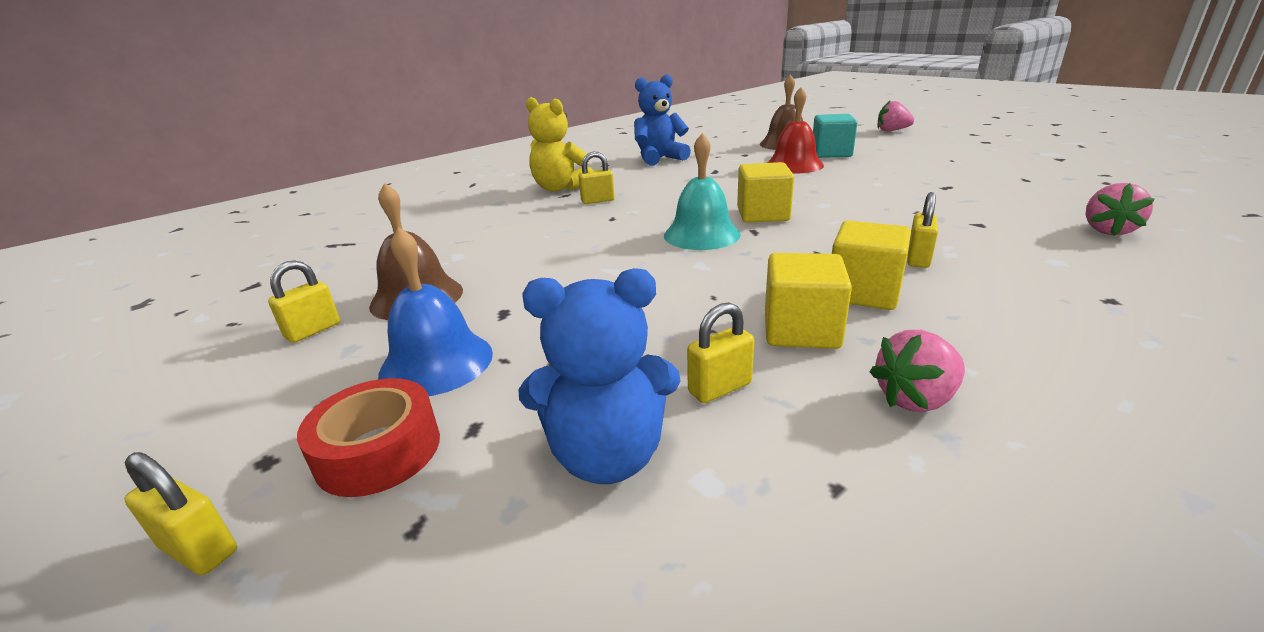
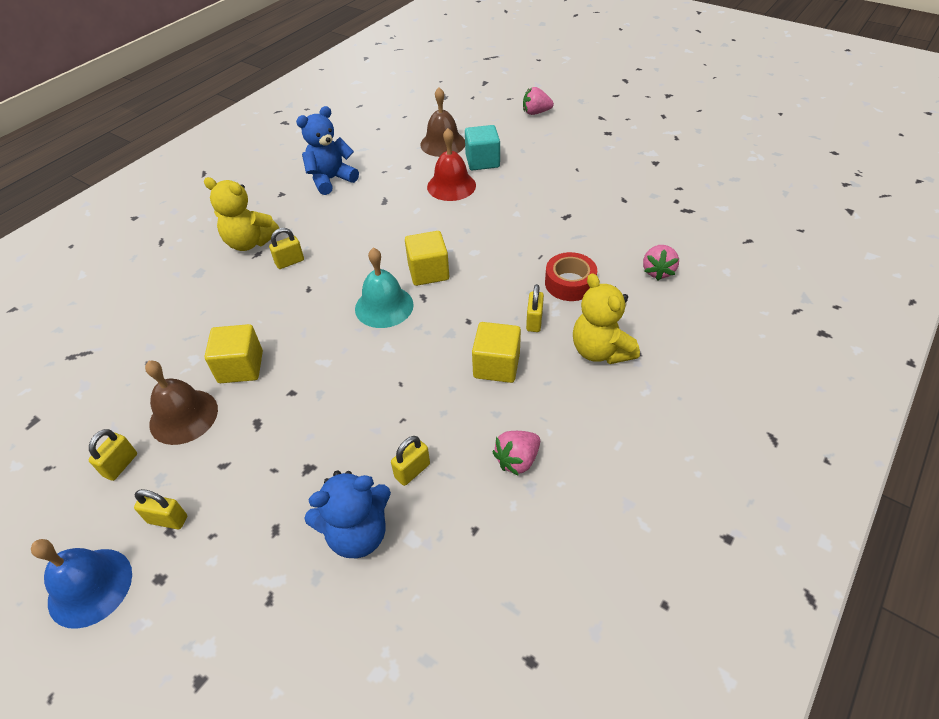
camera: 15 degrees left, 20 degrees up
yellow padlock [124,452,237,575] -> yellow padlock moved to [134,489,187,529]
red tape [297,378,440,497] -> red tape moved to [545,252,597,301]
blue bell [378,227,493,396] -> blue bell moved to [31,539,132,629]
yellow cube [765,253,852,349] -> yellow cube moved to [205,324,263,383]
none -> yellow teddy bear [573,273,640,364]

